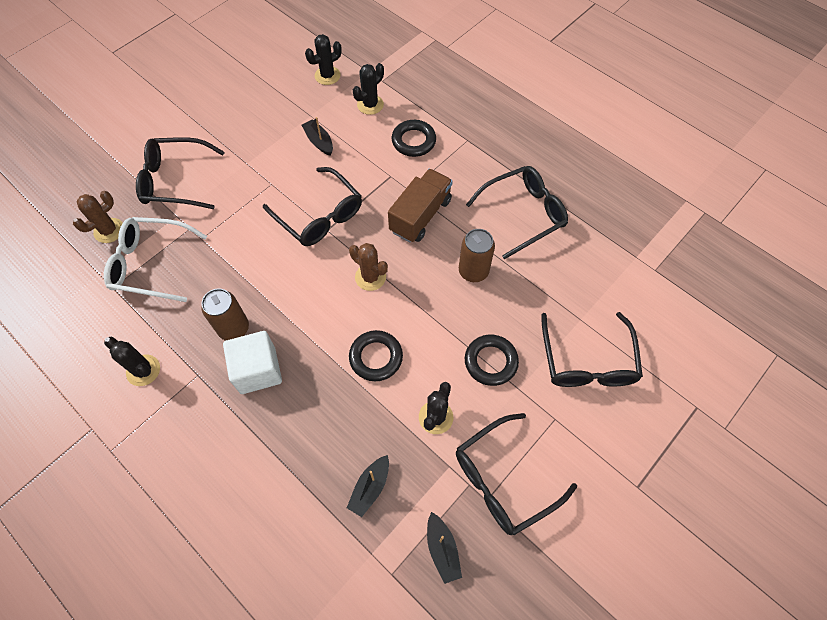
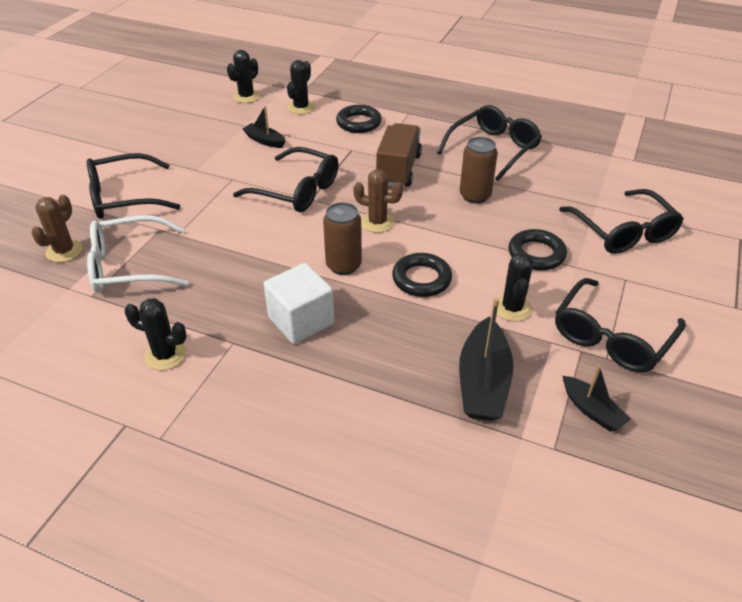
camera: 20 degrees left, 20 degrees down
brown can [201,289,249,341] -> brown can moved to [323,202,362,275]
black boat [347,455,389,517] -> black boat [459,298,513,421], size x1.74

